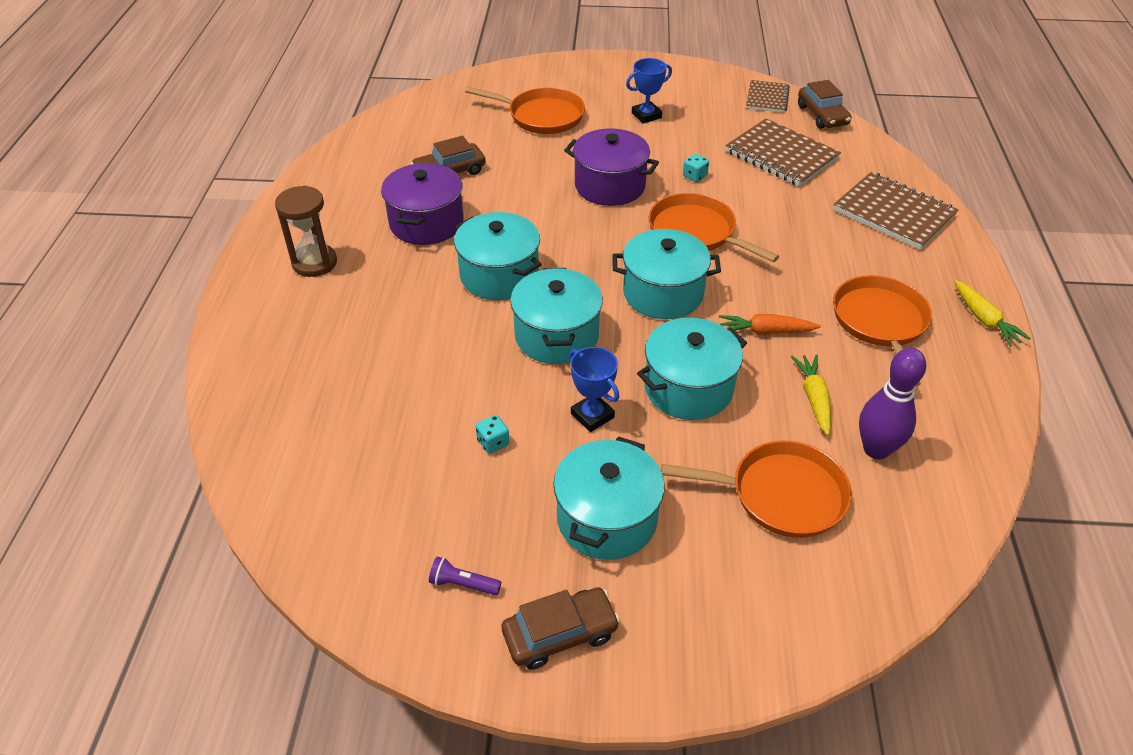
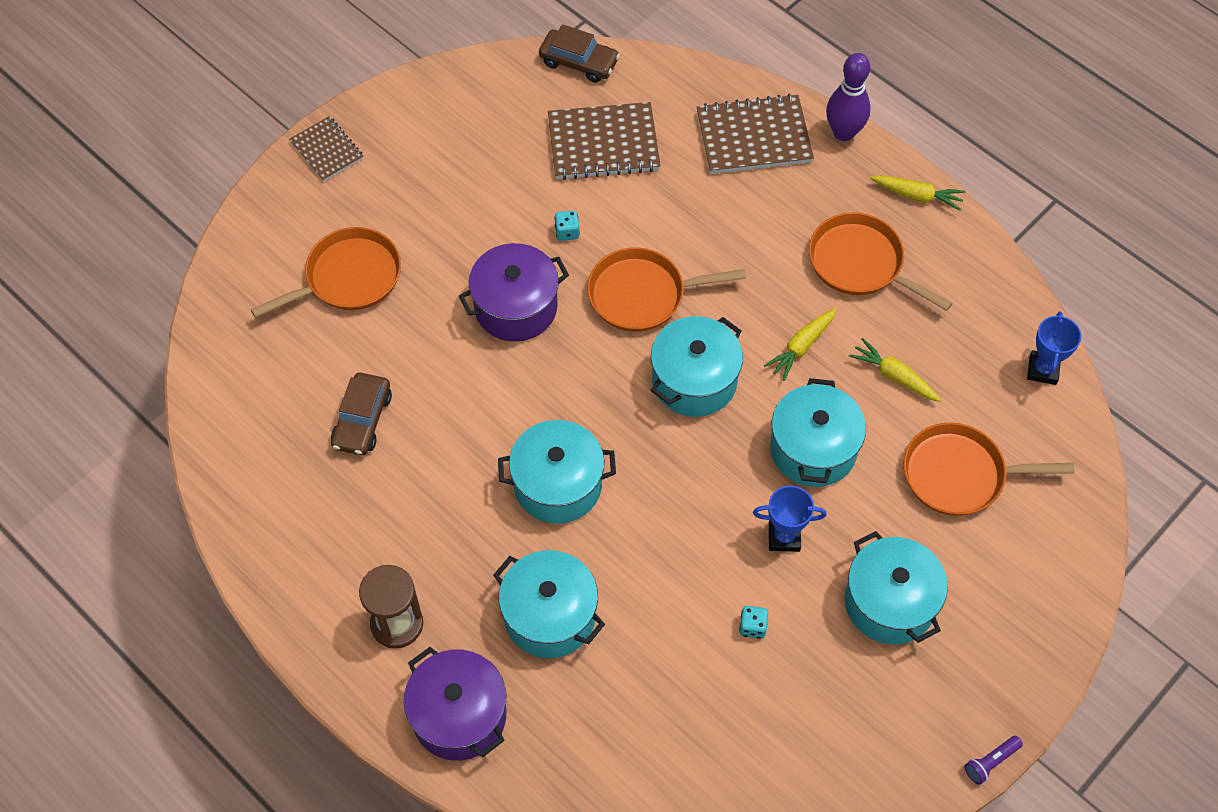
camera: 50 degrees left, 15 degrees up
purple pot [381,163,464,245] -> purple pot moved to [404,647,506,761]
purple flashlight [429,557,501,595] -> purple flashlight moved to [965,736,1023,785]
brown car [502,587,620,670] -> none
turquoise pot [510,268,603,364] -> turquoise pot moved to [493,550,605,658]
blue trophy [626,58,672,123] -> blue trophy moved to [1027,311,1081,385]
orange pan [661,441,852,538] -> orange pan turned 135 degrees counterclockwise [904,423,1075,516]
orange carrot [719,314,821,335] -> yellow carrot [764,308,837,381]
brown notebook [746,80,790,113] -> brown notebook moved to [289,116,363,182]
purple bowling pin [859,348,926,460] -> purple bowling pin moved to [826,53,871,141]

